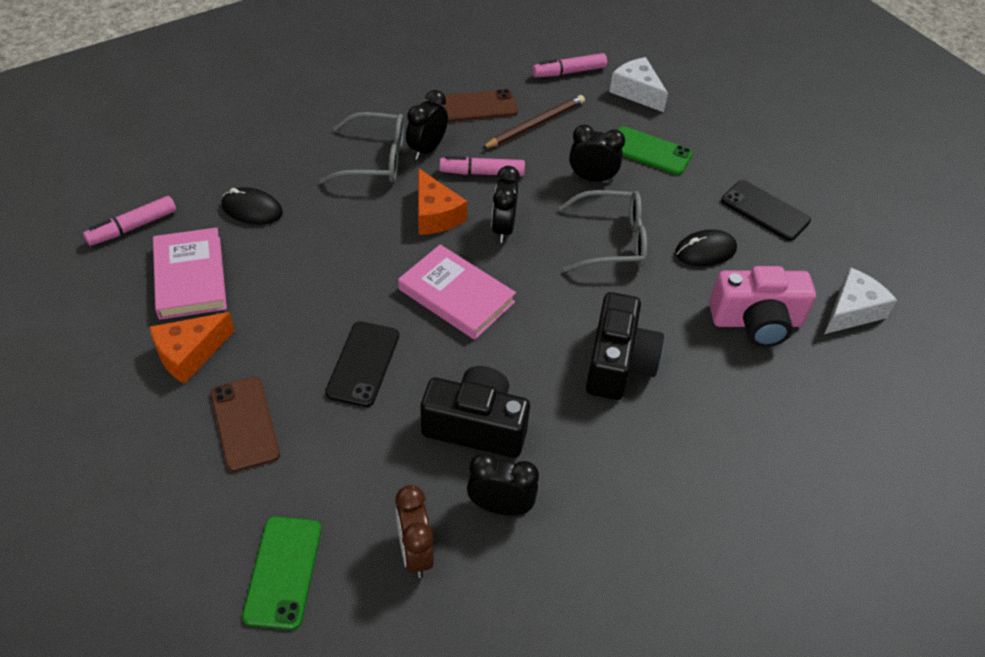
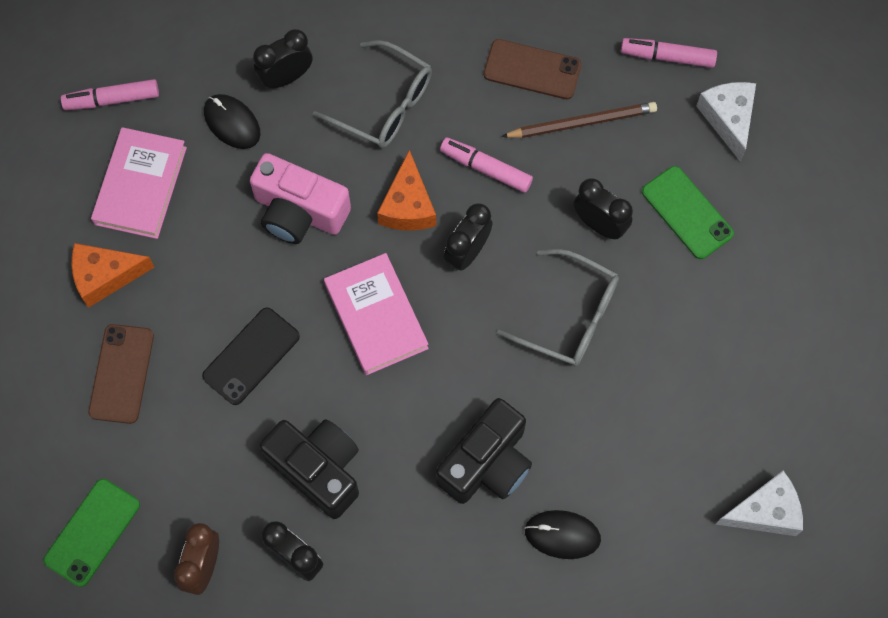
camera: 30 degrees right, 20 degrees up
black clock [406,90,448,160] -> black clock moved to [253,29,313,89]
black mouse [675,229,737,266] -> black mouse moved to [525,510,601,559]
pink camera [709,266,816,347] -> pink camera moved to [250,153,351,244]
black phone [721,180,811,241] -> none

